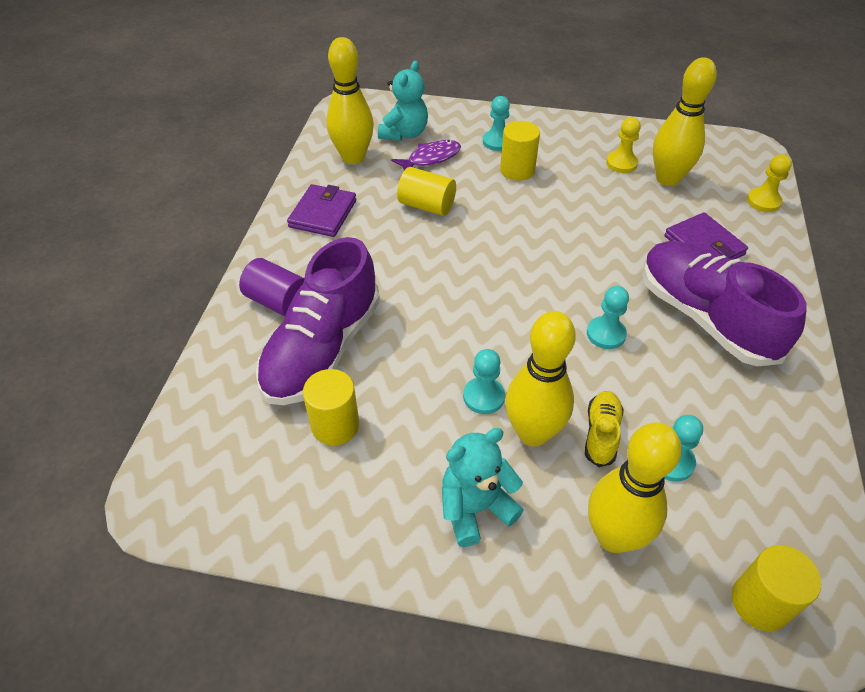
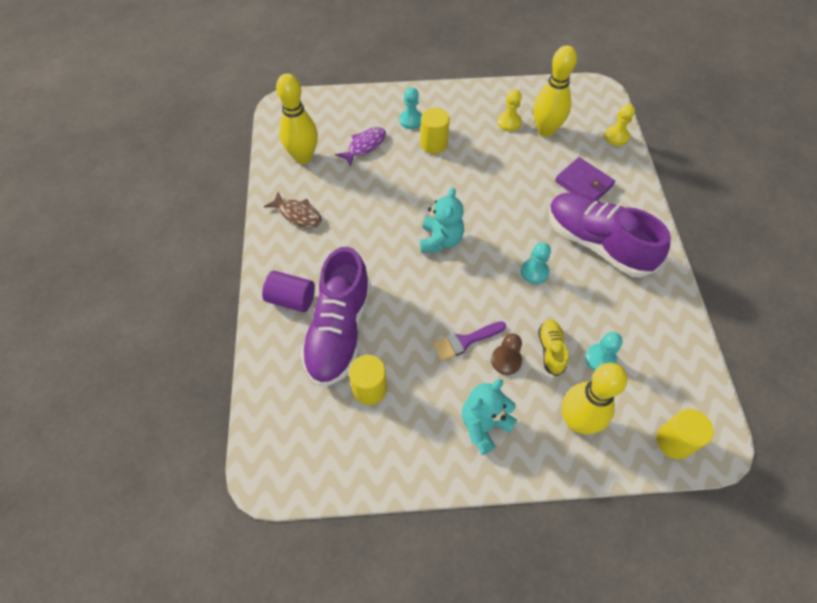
camera: 15 degrees left, 10 degrees up
purple wallet [287,184,356,237] -> brown fish [264,192,322,228]
turquoise teddy bear [378,61,428,141] -> turquoise teddy bear moved to [420,187,464,253]
yellow cylinder [397,167,456,216] -> none
turquoise pawn [463,349,505,414] -> purple brush [433,321,506,361]
yellow bowling pin [505,311,576,447] -> brown pawn [491,334,522,375]

